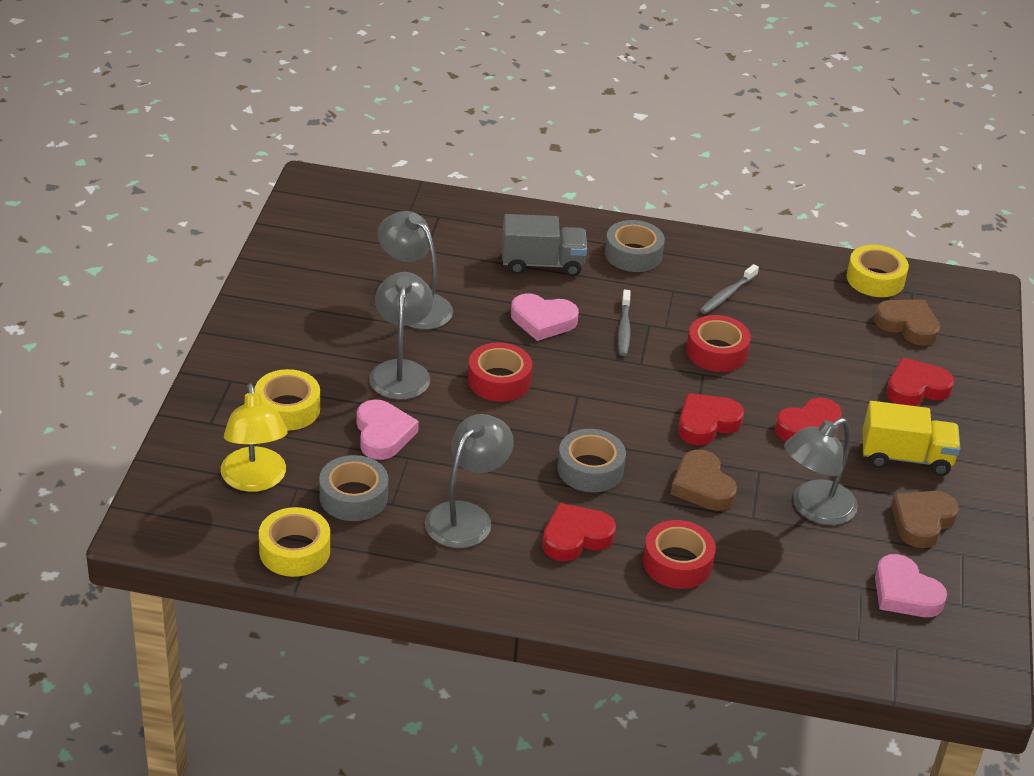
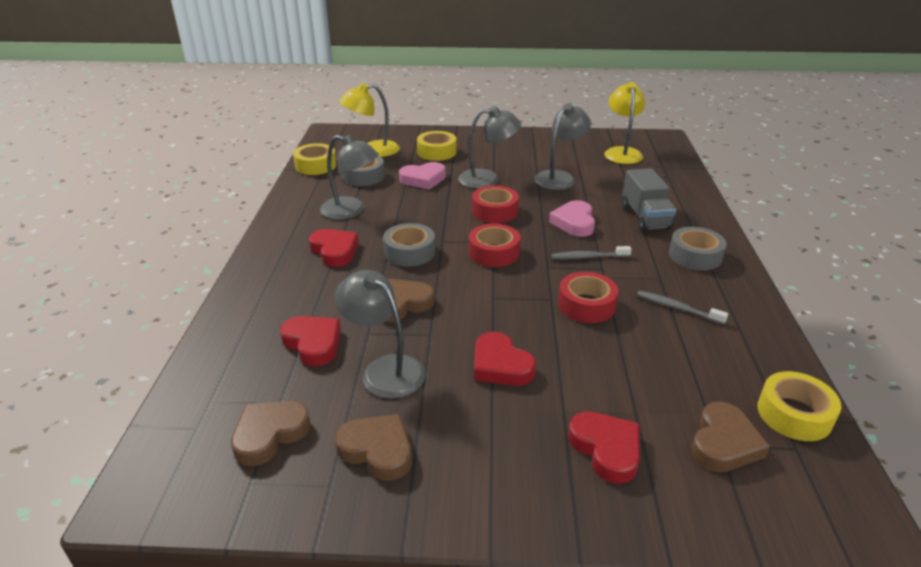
camera: 85 degrees right, 5 degrees down
red tape [643,520,716,589] -> red tape moved to [469,224,520,267]
red heart [678,393,744,445] -> red heart moved to [280,316,341,366]
yellow truck [863,401,960,476] -> none
pink heart [875,554,947,617] -> brown heart [231,401,310,466]
none -> yellow lamp [604,82,645,164]

